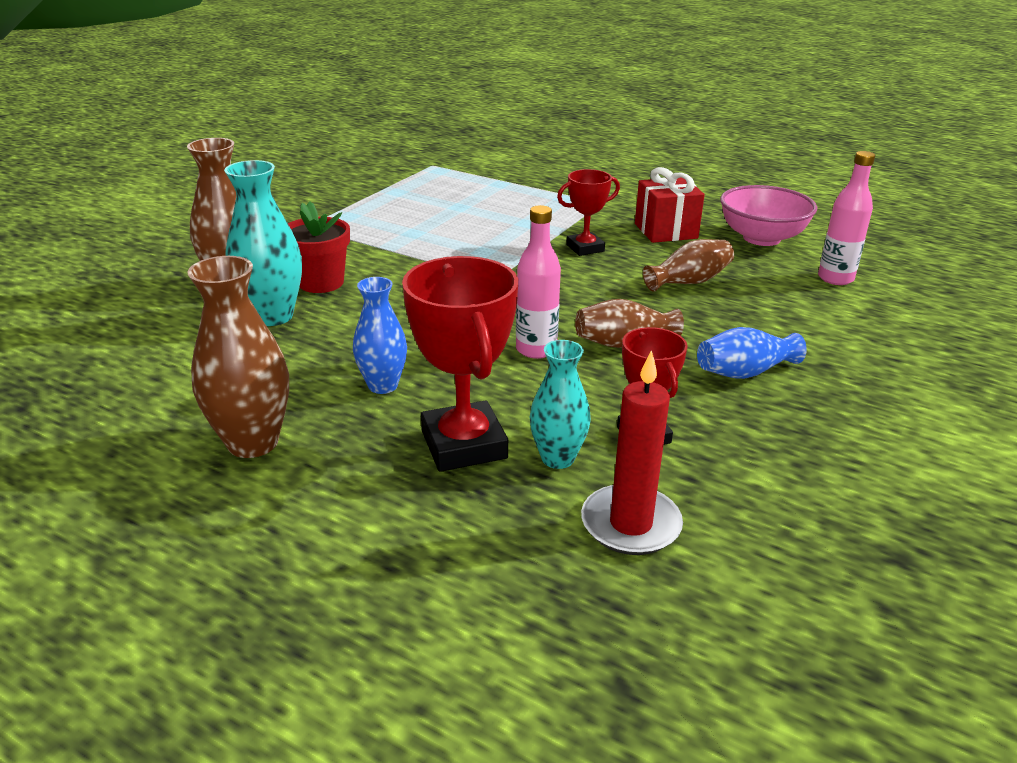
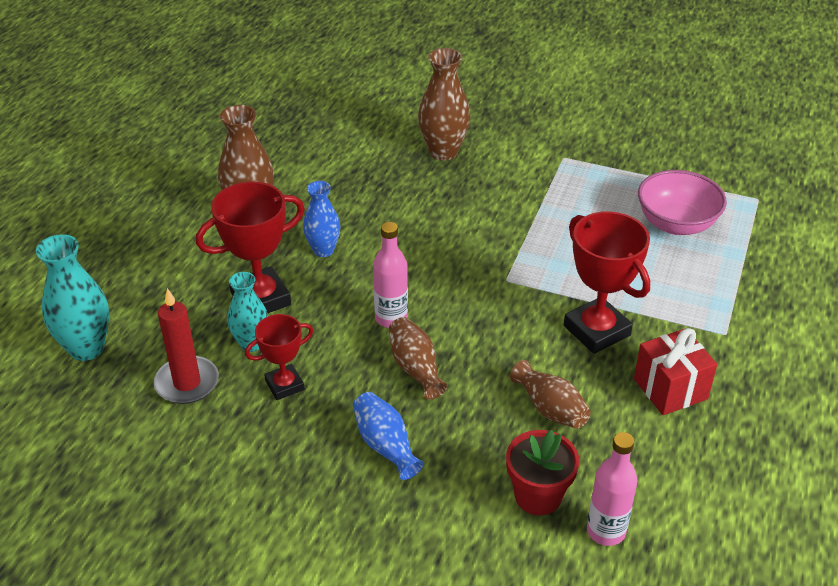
camera: 80 degrees right, 10 degrees up
turquoise vase [224,160,302,326] -> turquoise vase moved to [36,234,109,361]
red flower pot [288,201,350,293] -> red flower pot moved to [506,430,579,515]
red trophy [557,169,620,256] -> red trophy [564,212,650,354], size x1.67
pink bowl [720,185,817,246] -> pink bowl moved to [638,170,727,235]

